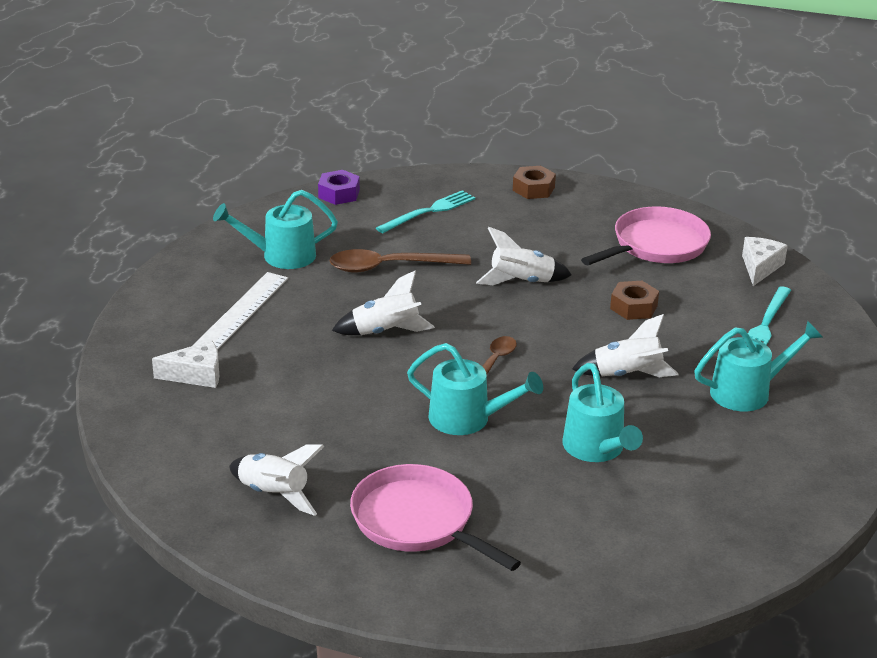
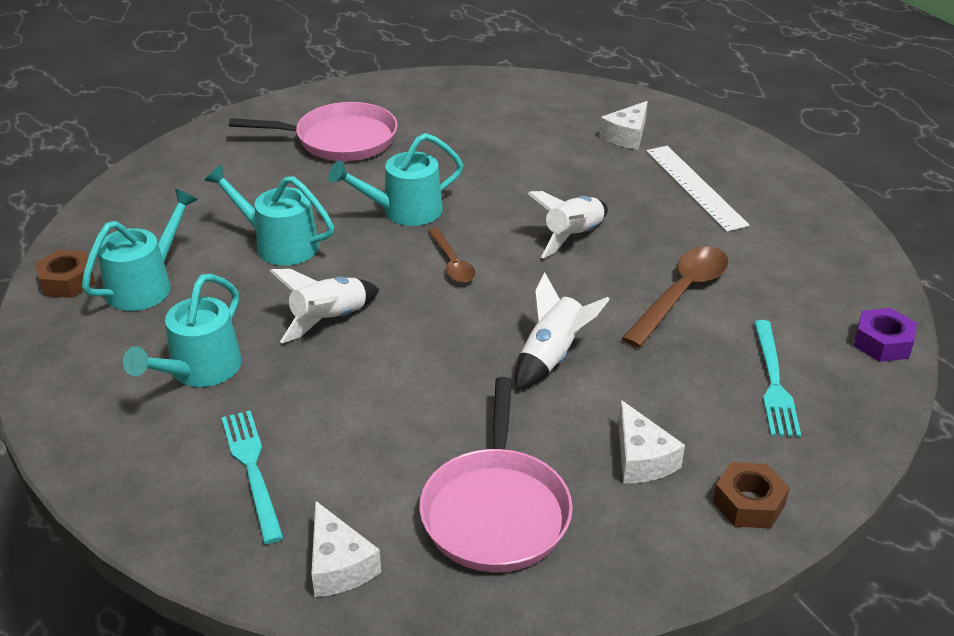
camera: 135 degrees right, 5 degrees up
turquoise watering can [213,190,338,269] -> turquoise watering can moved to [82,189,198,311]
white rocket [229,445,324,516] -> none
brown nut [610,281,659,320] -> brown nut moved to [35,250,96,298]
none -> white cheese [618,400,685,483]

